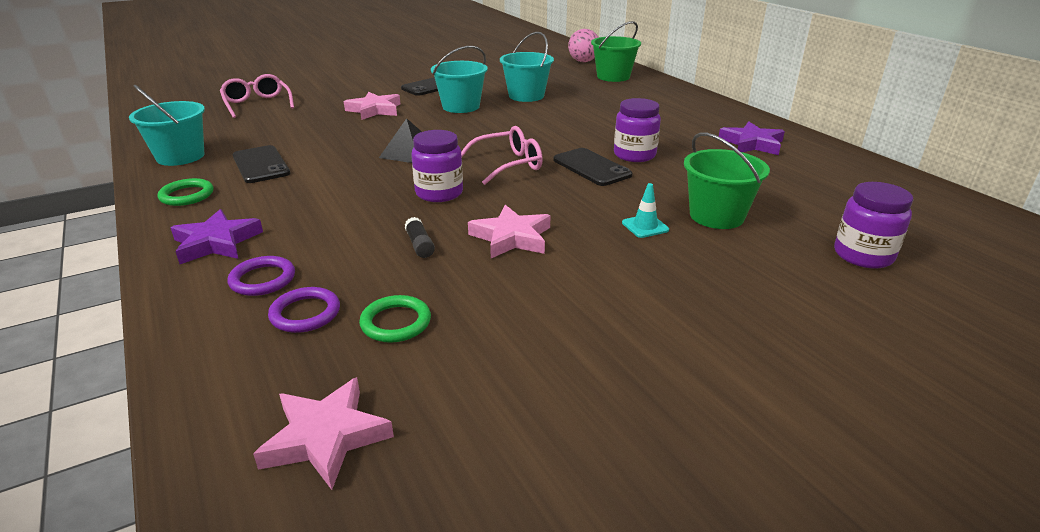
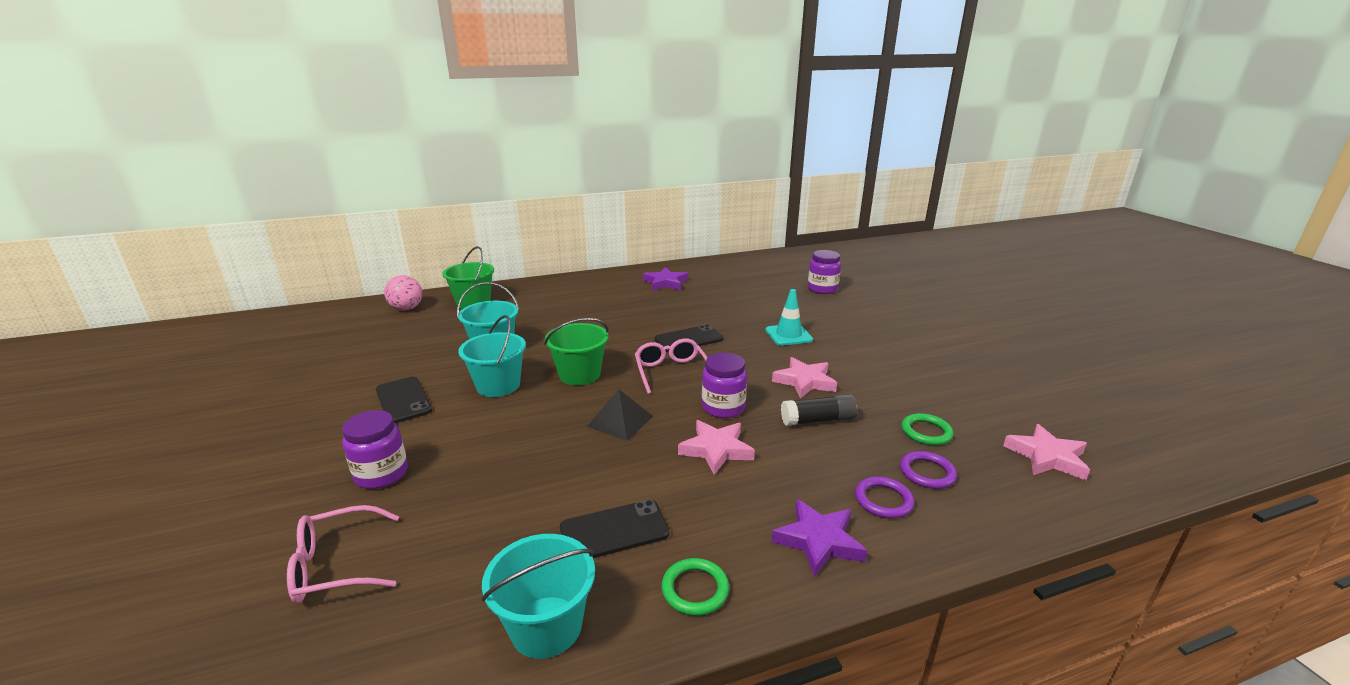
camera: 80 degrees left, 5 degrees down
pink star [344,92,400,120] -> pink star moved to [678,420,755,475]
black glue stick [404,217,435,258] -> black glue stick [781,394,857,426], size x1.64
purple jar [614,98,661,162] -> purple jar moved to [342,410,408,489]
turquoise traffic cone [622,183,669,238] -> turquoise traffic cone [765,289,813,346], size x1.58
green bucket [684,132,770,229] -> green bucket moved to [544,318,608,385]

